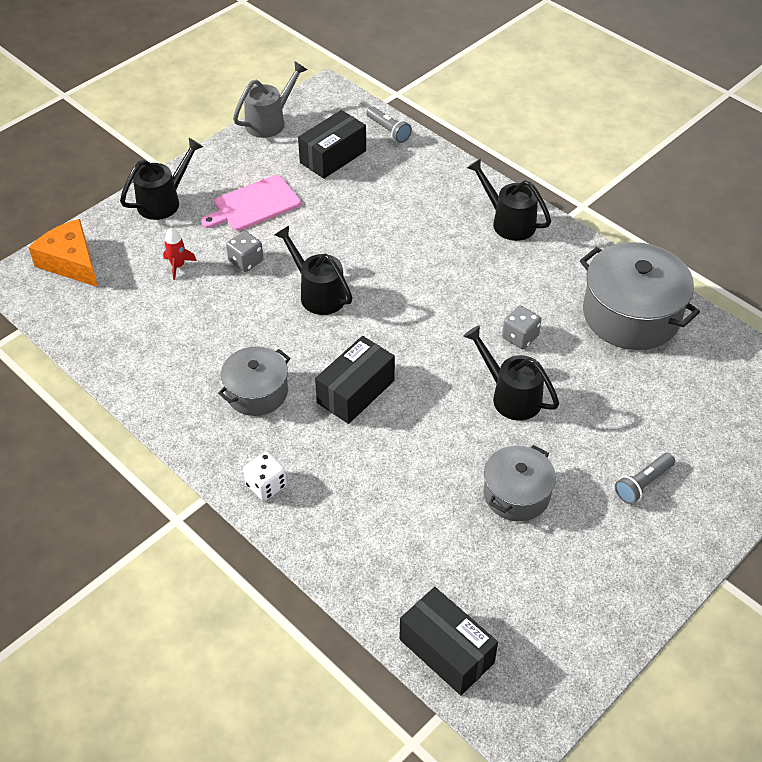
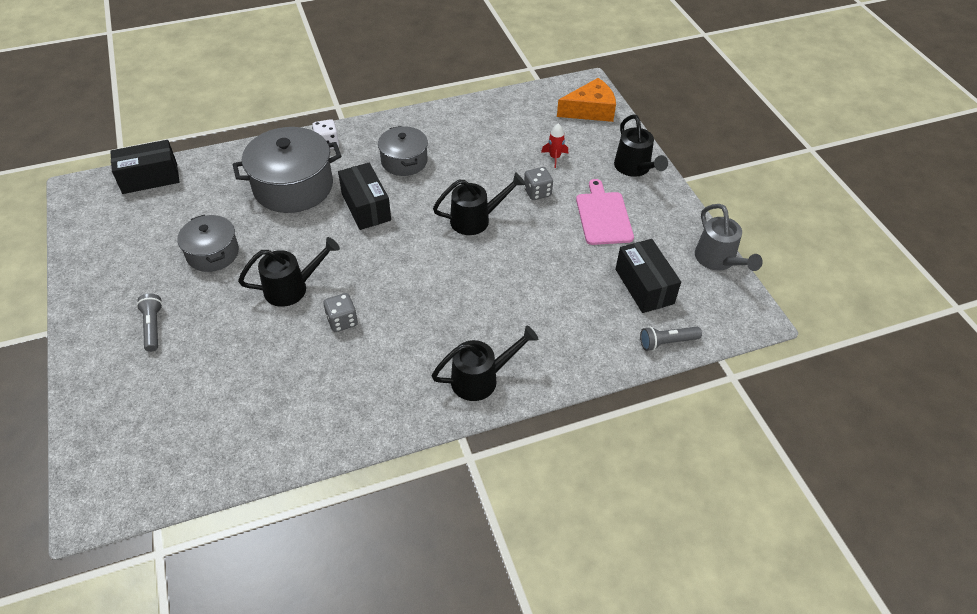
camera: 115 degrees right, 0 degrees up
grey pot [580,242,700,350] -> grey pot moved to [233,127,341,213]

